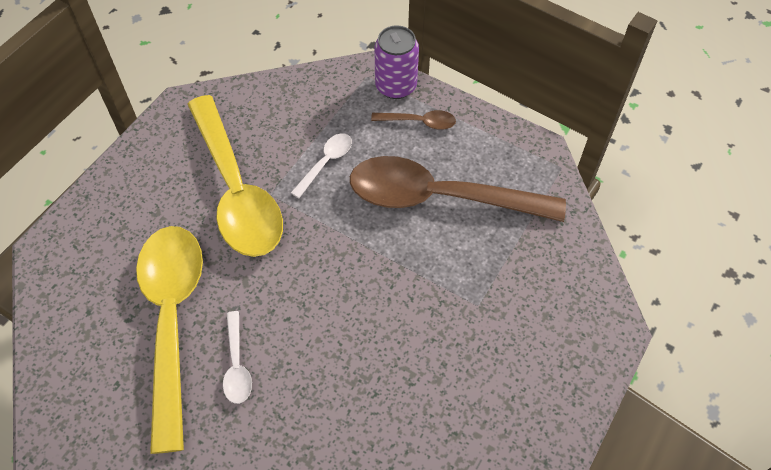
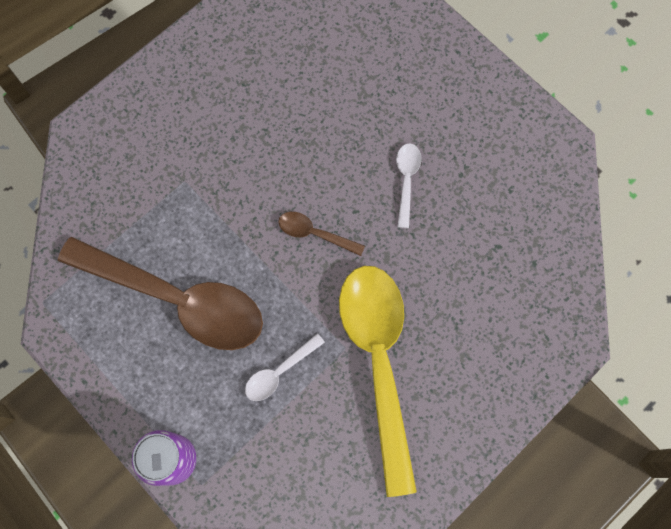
camera: 165 degrees left, 15 degrees up
yellow spoon [136,226,203,454] -> none
brown spoon [371,110,456,130] -> brown spoon moved to [279,212,365,256]

